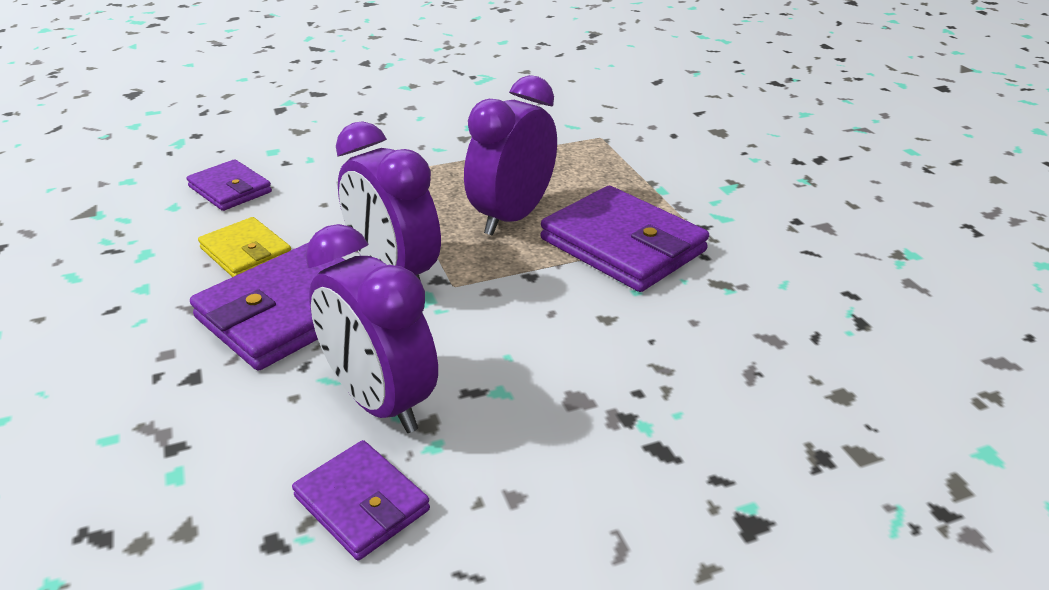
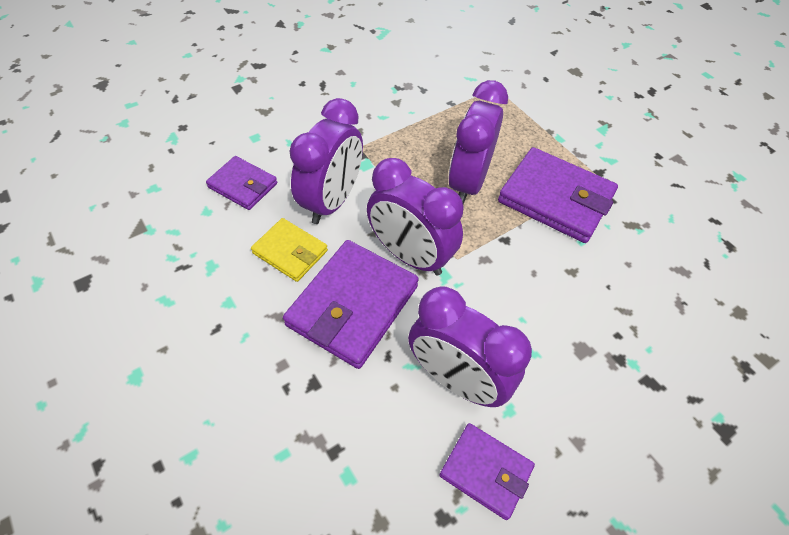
camera: 15 degrees left, 20 degrees up
none -> purple clock [289,98,363,224]

